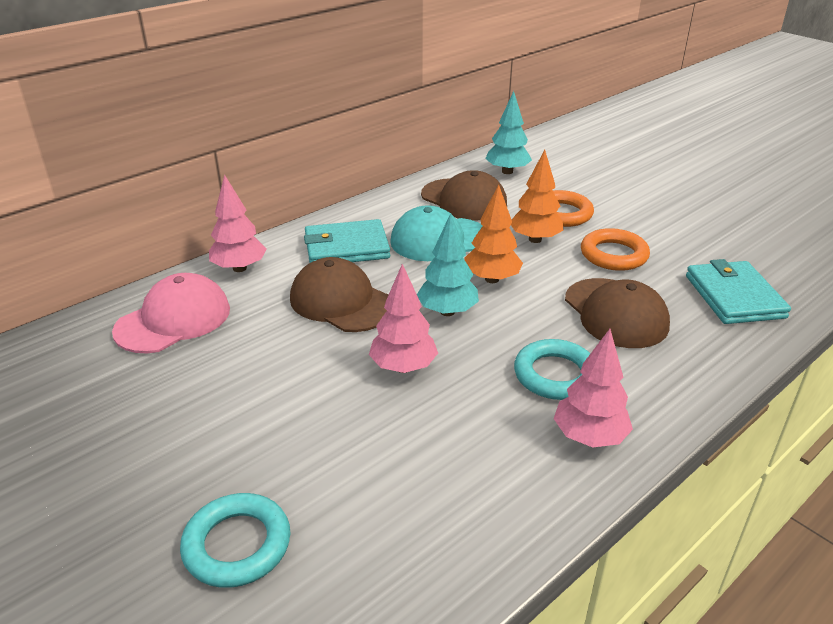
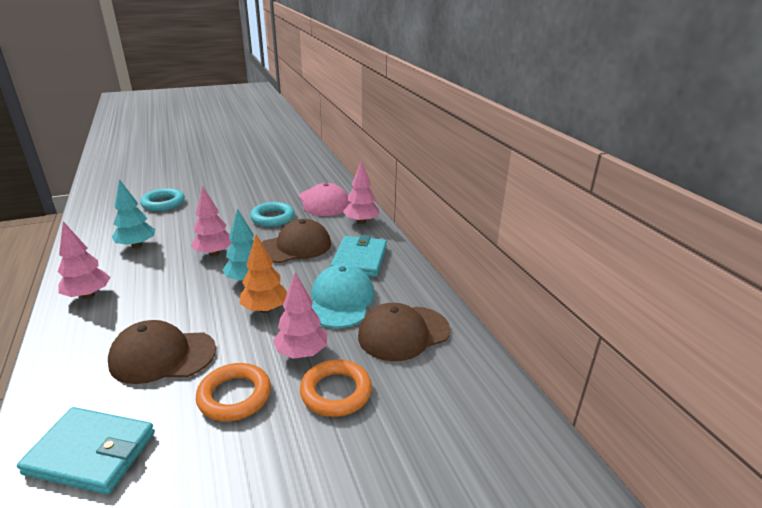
camera: 110 degrees right, 5 degrees down
turquoise tree [485,91,532,174] -> turquoise tree moved to [112,179,155,249]
orange tree [511,150,563,243] -> pink tree [273,273,327,359]
turquoise ring [514,339,591,400] -> turquoise ring moved to [250,202,295,227]

